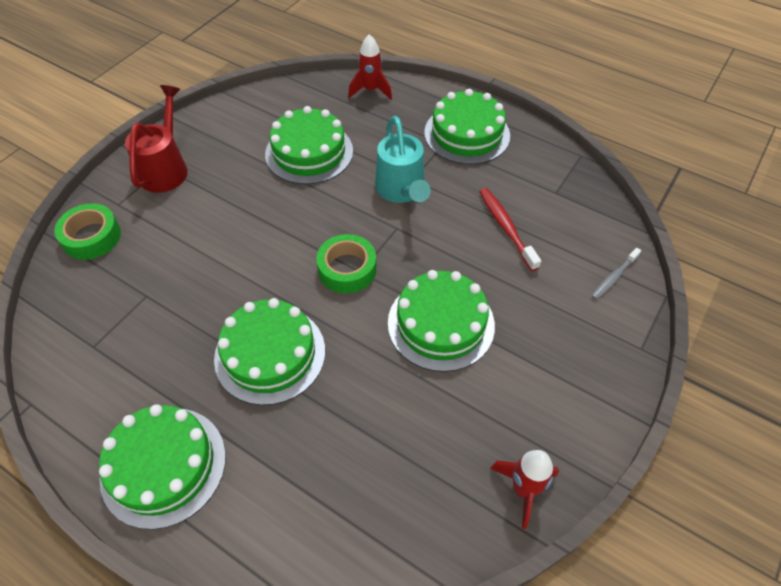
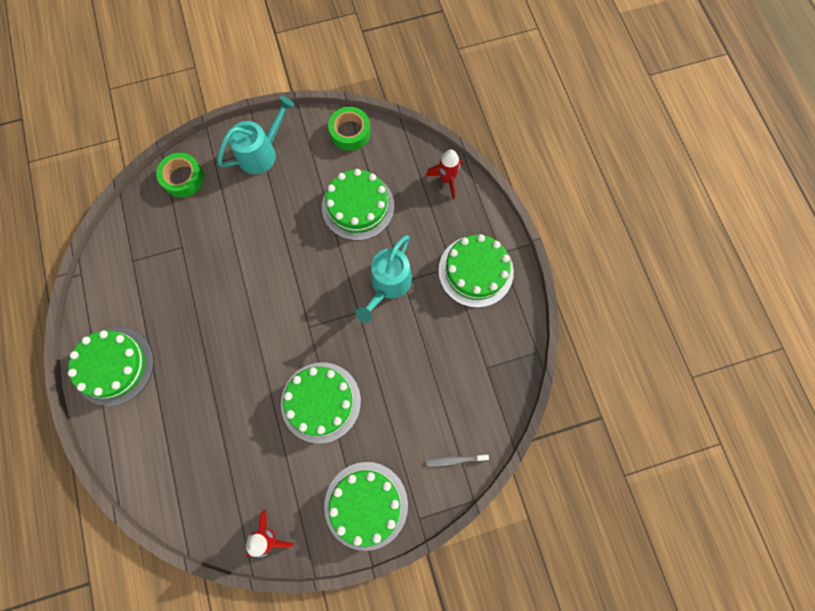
camera: 40 degrees right, 20 degrees up
red watering can [125,85,188,193] -> turquoise watering can [217,96,295,174]
green cake [214,298,325,405] -> green cake moved to [324,462,408,551]
green tape [316,234,377,293] -> green tape moved to [328,107,371,151]
red toothbrush [479,188,541,271] -> none

